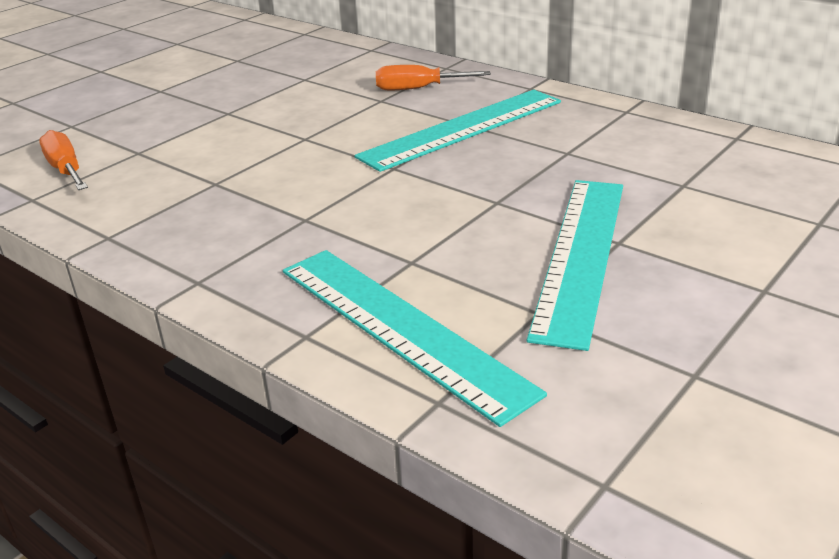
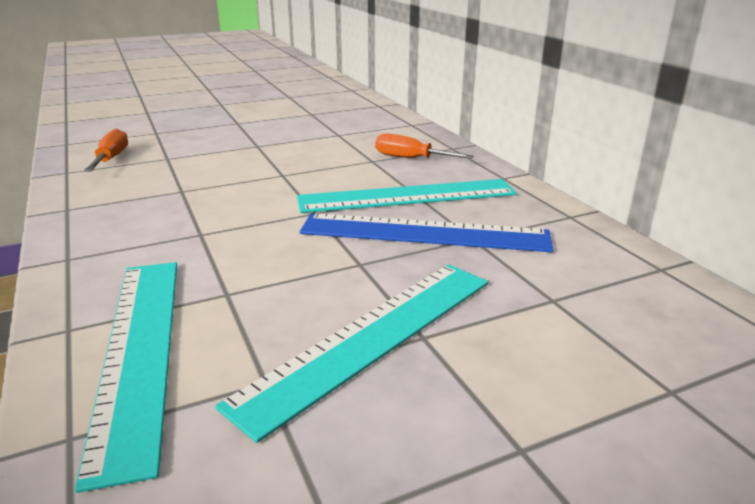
camera: 25 degrees right, 5 degrees down
none -> blue ruler [300,213,553,252]

